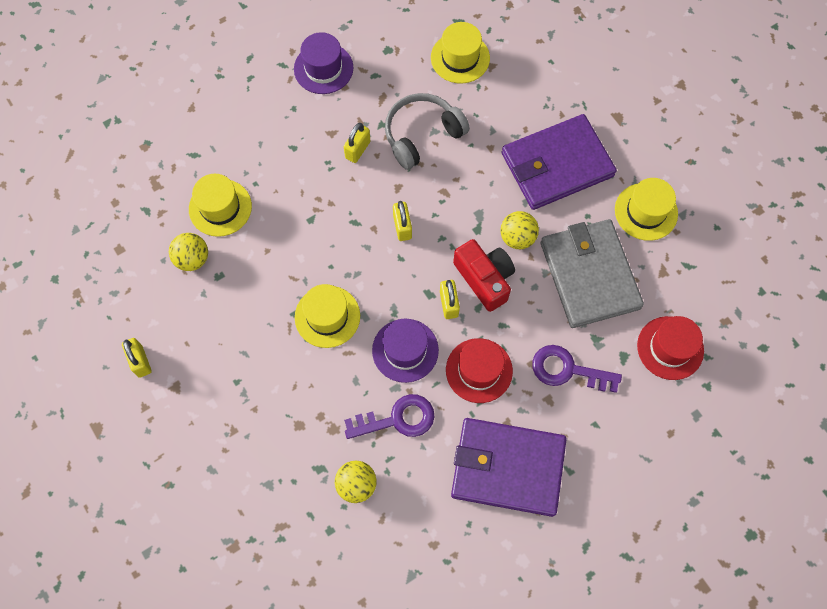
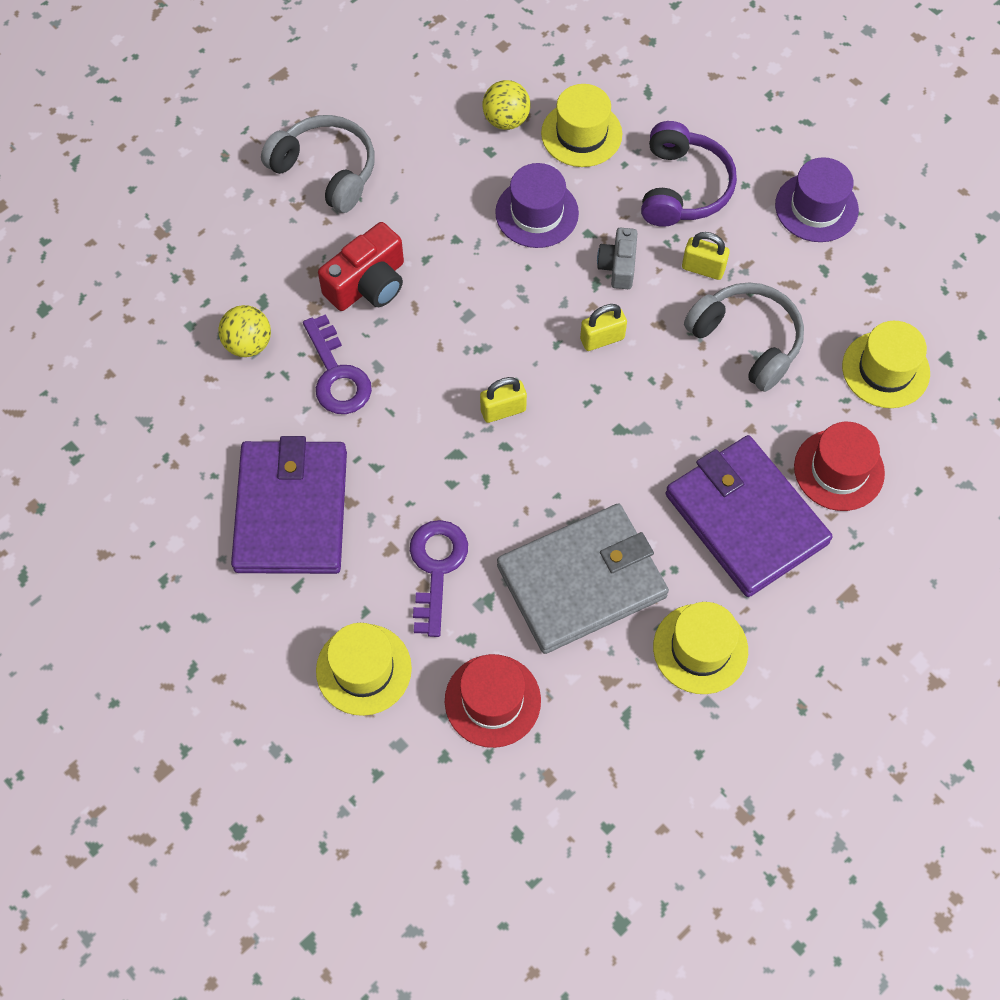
camera: 80 degrees right, 5 degrees down
yellow padlock [122,338,151,378] -> none
yellow hat [295,284,360,348] -> yellow hat moved to [316,623,412,716]
purple hat [372,319,439,383] -> purple hat moved to [495,163,579,248]
red hat [446,338,513,403] -> red hat moved to [794,422,885,511]
red camera [453,239,515,312] -> red camera moved to [318,222,404,311]
yellow ball [501,211,539,249] -> none
none -> grey headphones [261,115,374,213]
none -> grey camera [597,228,637,289]
none -> purple headphones [641,121,737,227]

